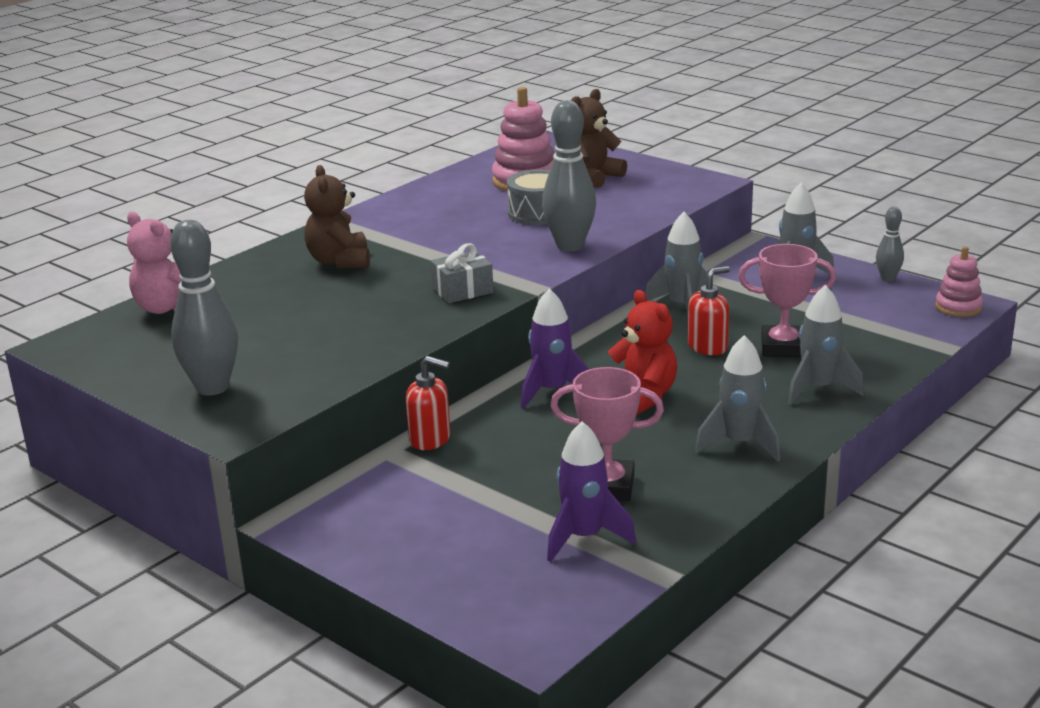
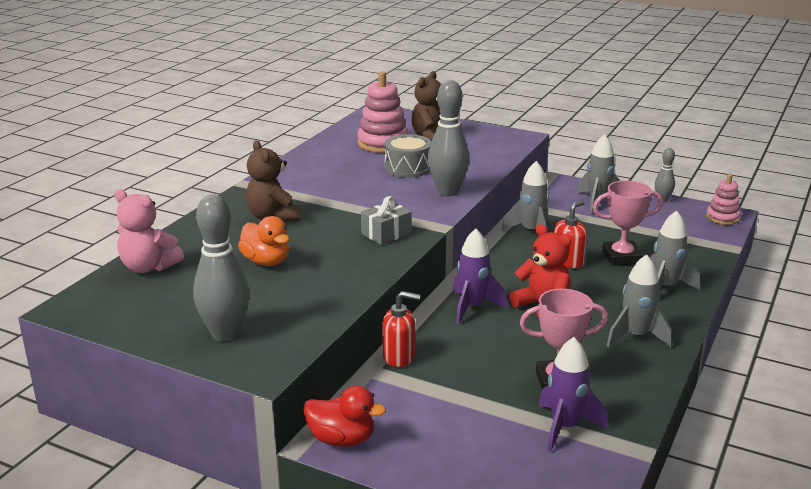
camera: 15 degrees left, 0 degrees up
none -> orange duck [238,216,289,266]
none -> red duck [303,386,386,447]

